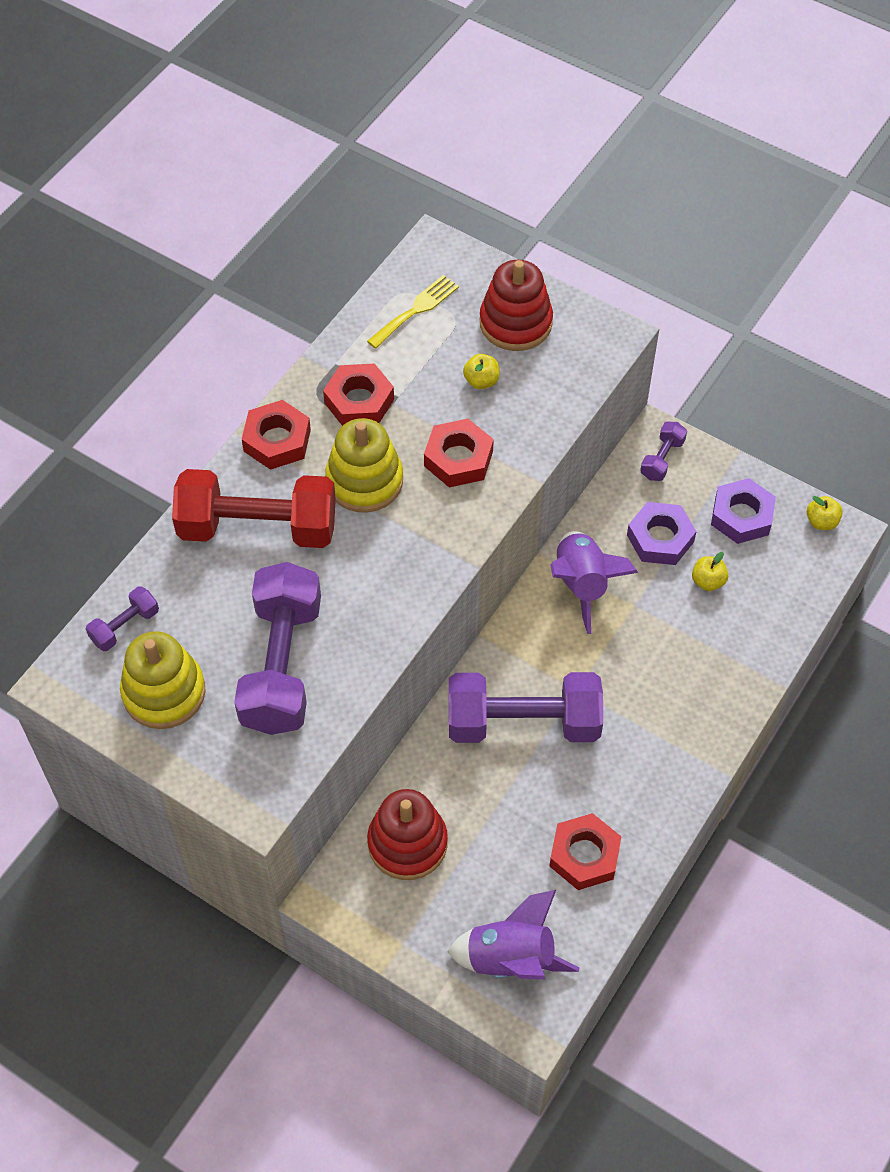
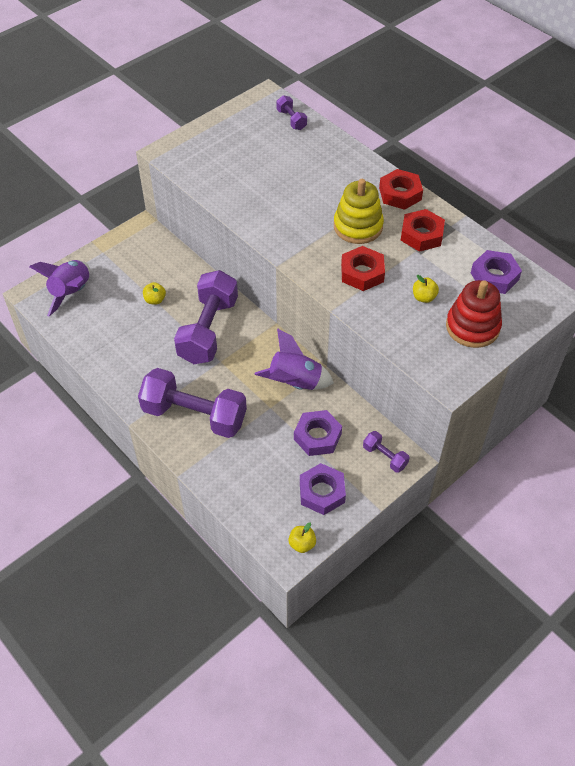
camera: 105 degrees right, 5 degrees down
yellow stacking toy [120,631,206,729] -> none
red dumbbell [172,469,336,548] -> none
purple dumbbell [234,562,321,735] -> purple dumbbell moved to [138,368,247,438]
yellow fork [367,275,459,349] -> purple nut [471,250,522,294]
red stacking toy [367,789,448,880] -> none
red nut [549,813,621,890] -> none
yellow apple [692,552,728,591] -> yellow apple moved to [143,282,166,305]

